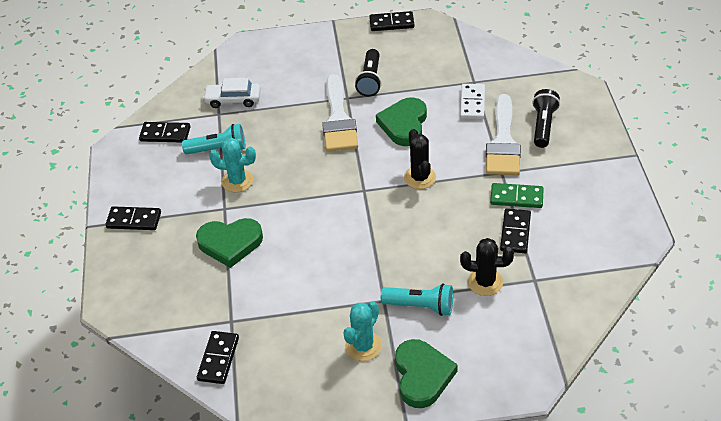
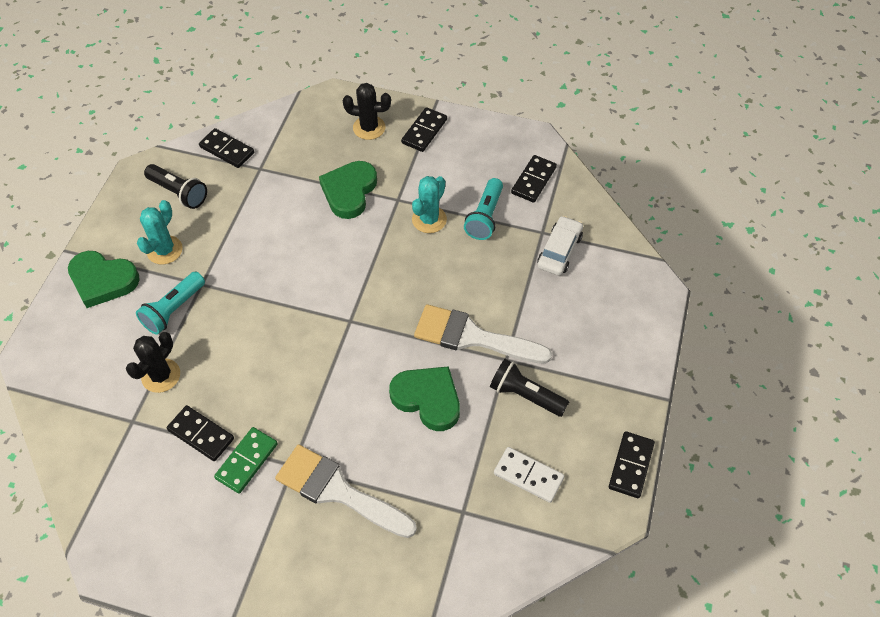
camera: 110 degrees right, 10 degrees up
turquoise cactus [344,301,382,361] -> turquoise cactus turned 60 degrees clockwise [137,200,183,265]
black cactus [404,129,436,189] -> black cactus moved to [343,83,391,140]
white domino [460,84,485,119] -> white domino moved to [494,447,564,503]
black flashlight [532,89,560,148] -> black flashlight moved to [144,164,207,209]

